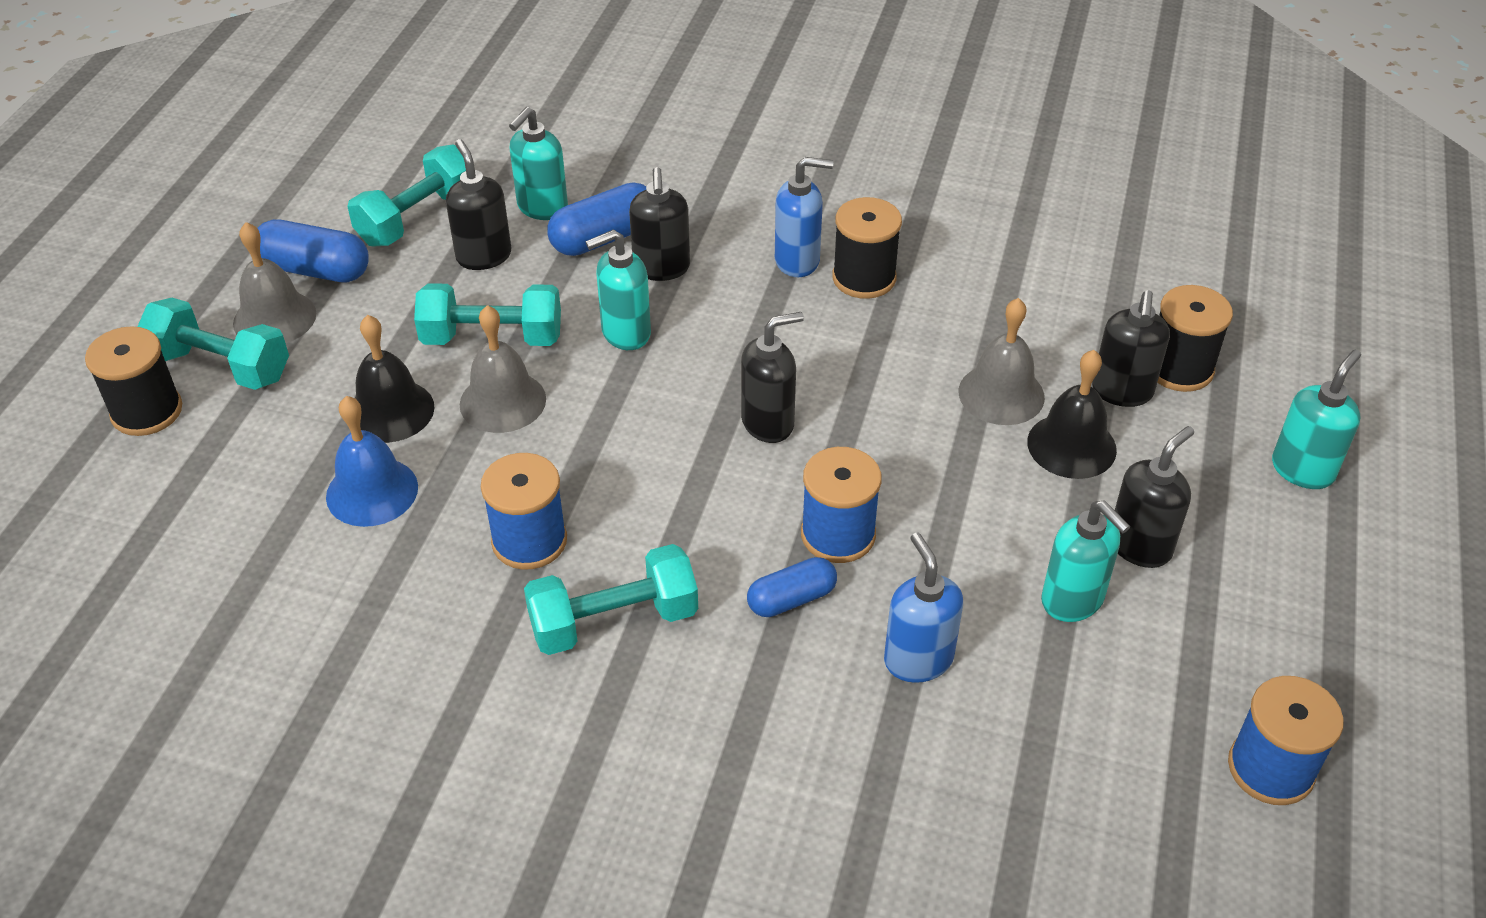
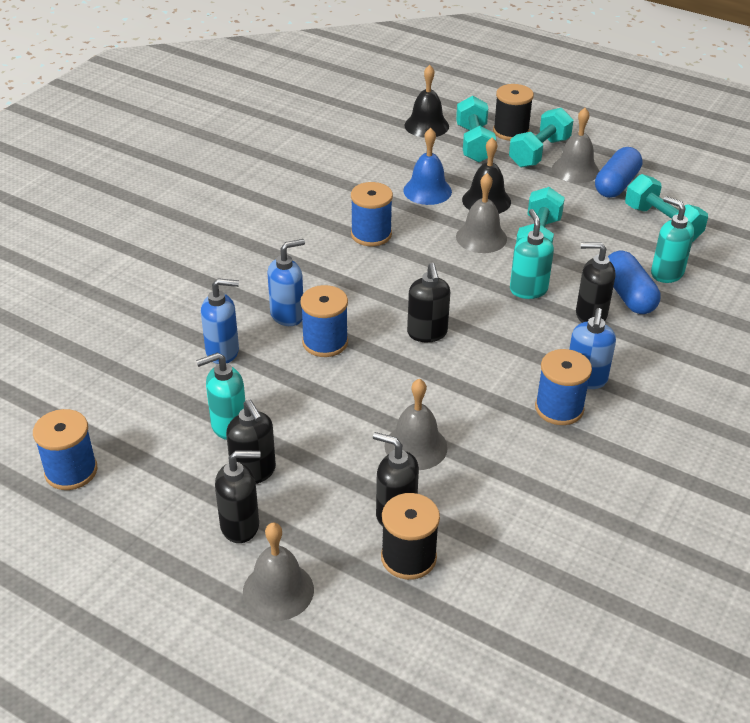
camera: 105 degrees right, 5 degrees down
black soap dispenser [446,139,511,270] -> black soap dispenser moved to [215,451,260,543]
turquoise dumbbell [524,544,698,655] -> turquoise dumbbell moved to [456,96,496,163]
blue capsule [747,557,837,617] -> blue soap dispenser [268,239,305,326]
black spool [832,197,902,299] -> blue spool [535,349,592,425]
black bell [1027,350,1117,479] -> black bell moved to [405,65,449,138]
turquoise soap dispenser [1272,350,1361,489] -> grey bell [243,523,314,621]

